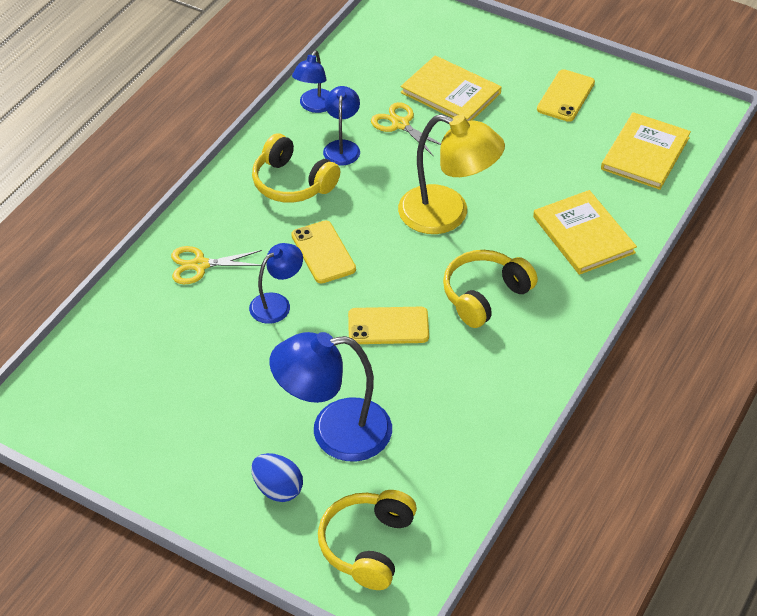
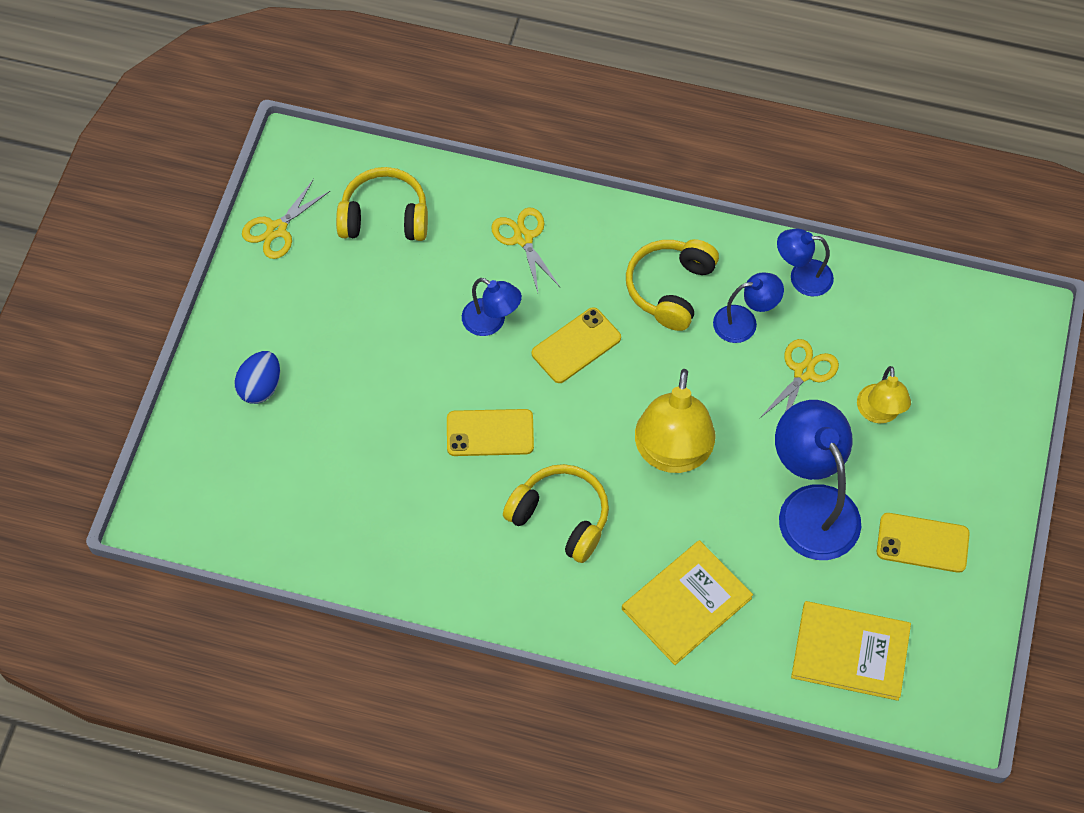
camera: 75 degrees right, 15 degrees up
blue lamp [269,332,392,461] -> blue lamp moved to [775,400,861,560]
yellow headphones [318,490,417,590] -> yellow headphones moved to [336,167,428,241]
yellow phone [348,307,429,344] -> yellow phone turned 75 degrees counterclockwise [447,409,534,456]
yellow book [400,55,501,121] -> yellow lamp [857,366,911,423]
none -> yellow scissors [242,179,330,259]

